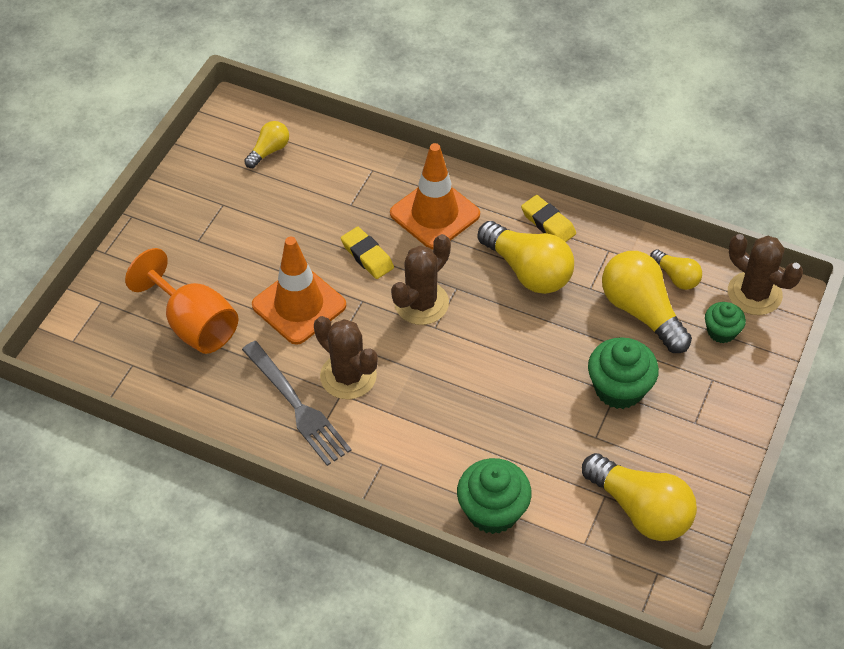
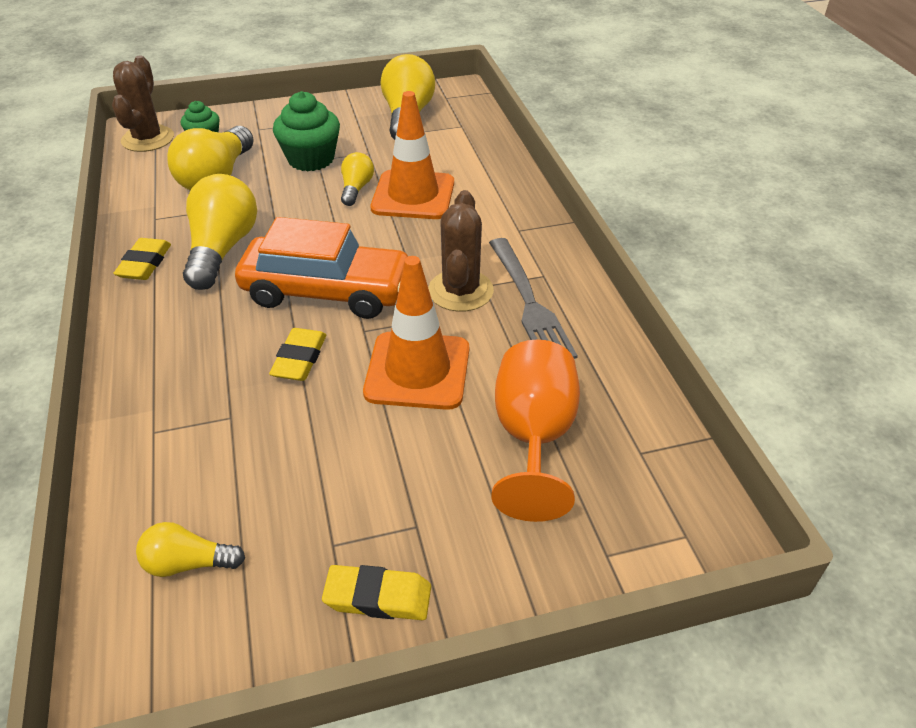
camera: 130 degrees left, 10 degrees down
grey fork [242,341,352,466] -> grey fork turned 150 degrees clockwise [489,238,578,359]
orange traffic cone [390,143,480,250] -> orange traffic cone moved to [371,91,454,219]
brown cactus [391,234,451,325] -> orange car [235,217,408,319]
green cupcake [457,458,532,534] -> none
yellow light bulb [650,249,702,290] -> yellow light bulb moved to [341,152,374,206]
none -> yellow eraser [322,565,431,620]

